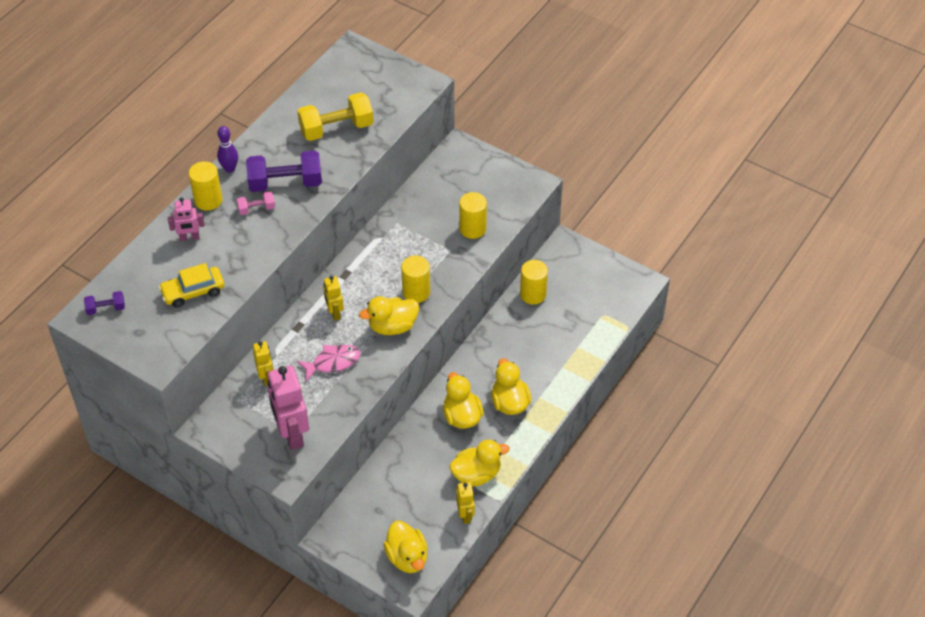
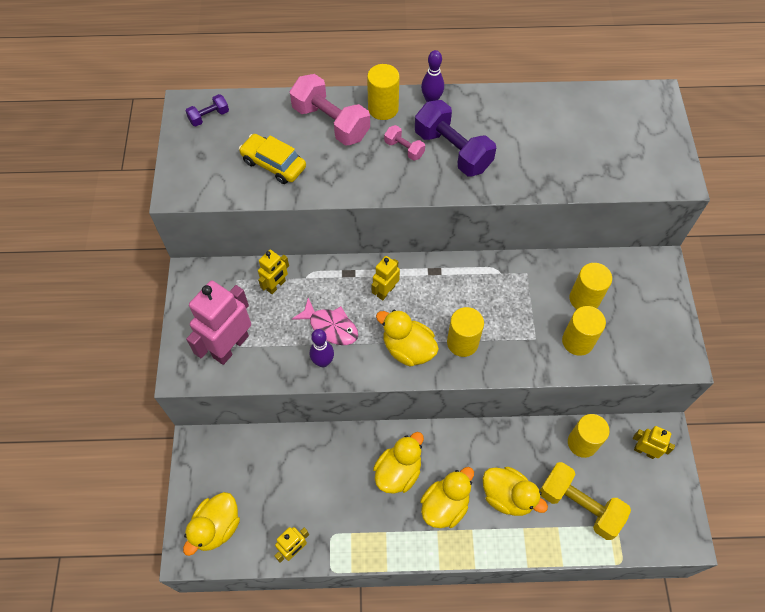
camera: 55 degrees right, 10 degrees up
purple dumbbell [84,291,125,315] -> purple dumbbell turned 75 degrees counterclockwise [185,94,229,126]
pink robot [168,197,205,241] -> pink dumbbell [290,74,370,146]
yellow dumbbell [297,92,373,141] -> yellow dumbbell moved to [540,462,631,540]
yellow duck [450,440,509,486] -> yellow duck moved to [483,467,548,516]
none -> purple bowling pin [310,329,334,367]
none -> yellow cylinder [570,263,612,309]
none -> yellow robot [633,426,675,459]

